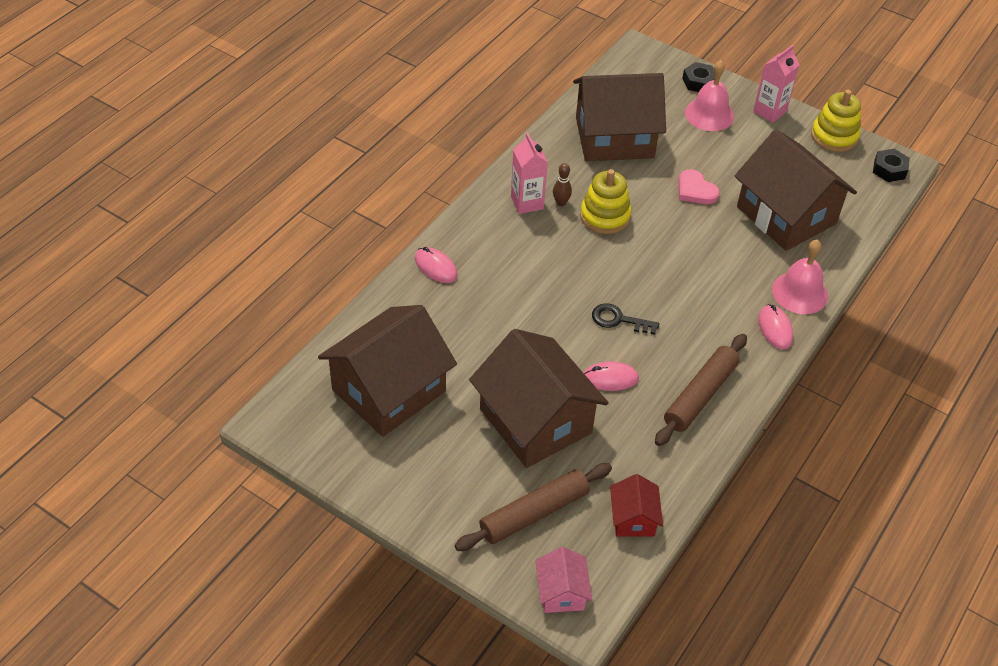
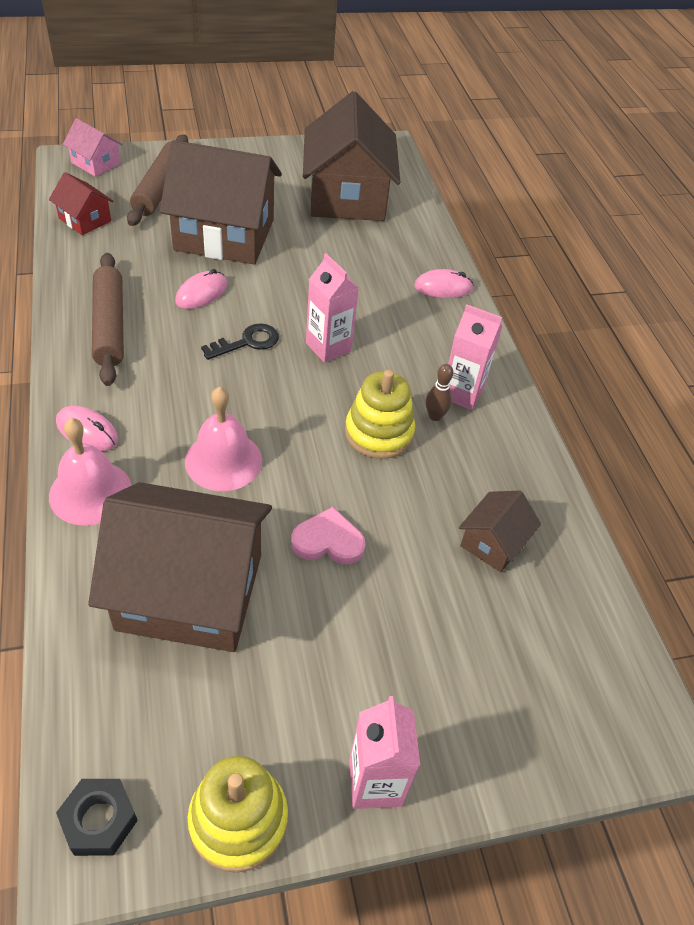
camera: 130 degrees right, 0 degrees up
brown house [573,73,666,161] -> brown house [459,491,541,572], size x0.46
black nut [682,62,715,92] -> none
pink bell [685,60,734,131] -> pink bell moved to [185,387,262,491]
none -> pink carton [306,253,359,363]

